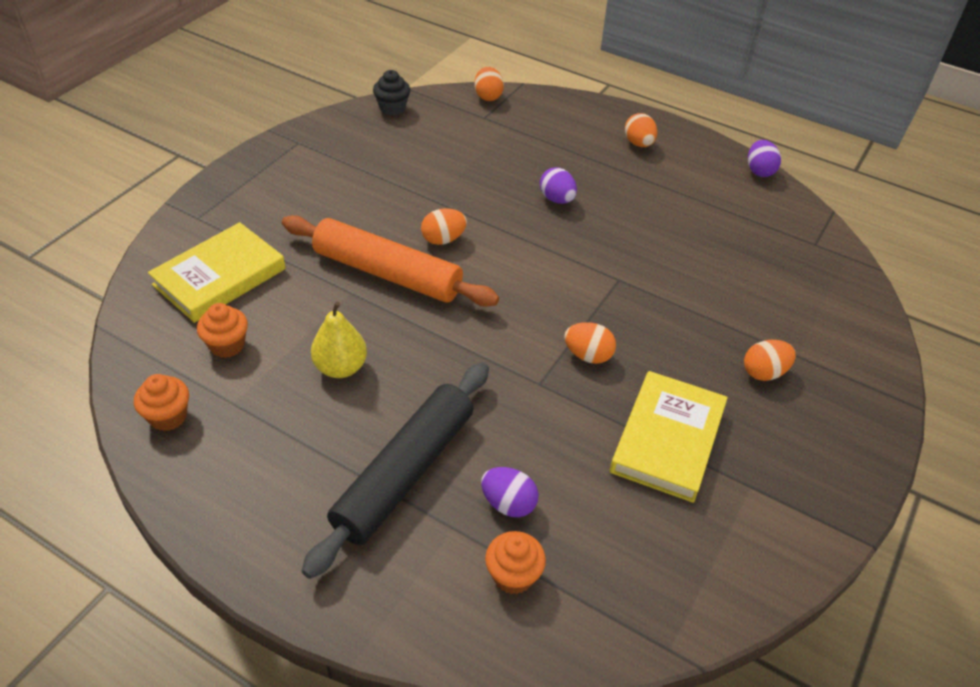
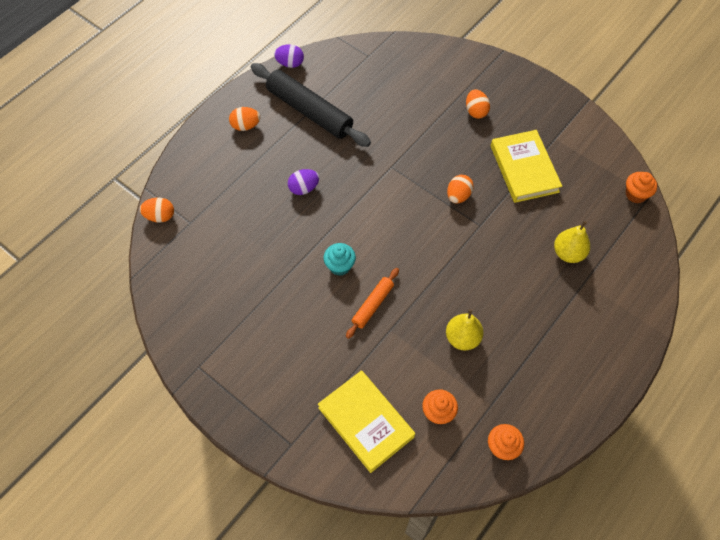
camera: 80 degrees left, 15 degrees up
orange rolling pin [282,215,499,307] -> orange rolling pin [346,268,399,339], size x0.51
black rolling pin [302,362,489,579] -> black rolling pin moved to [251,63,371,147]
black cupcake [373,70,410,116] -> none
orange egg [421,208,467,245] -> turquoise cupcake [323,243,356,276]
purple egg [481,467,539,517] -> yellow pear [554,221,590,263]
orange cupcake [485,531,546,594] -> orange cupcake moved to [626,172,657,203]
yellow book [610,371,728,503] -> yellow book turned 45 degrees clockwise [491,130,562,203]

